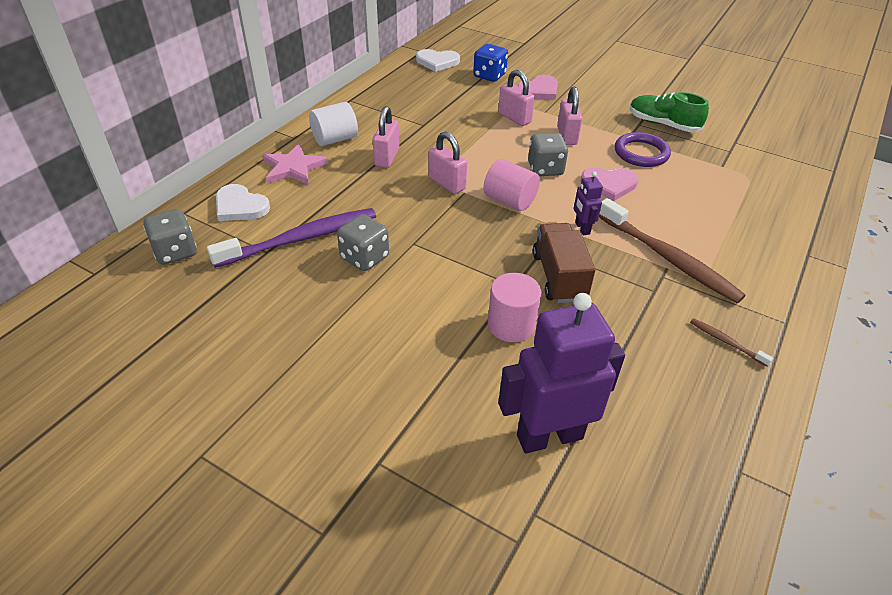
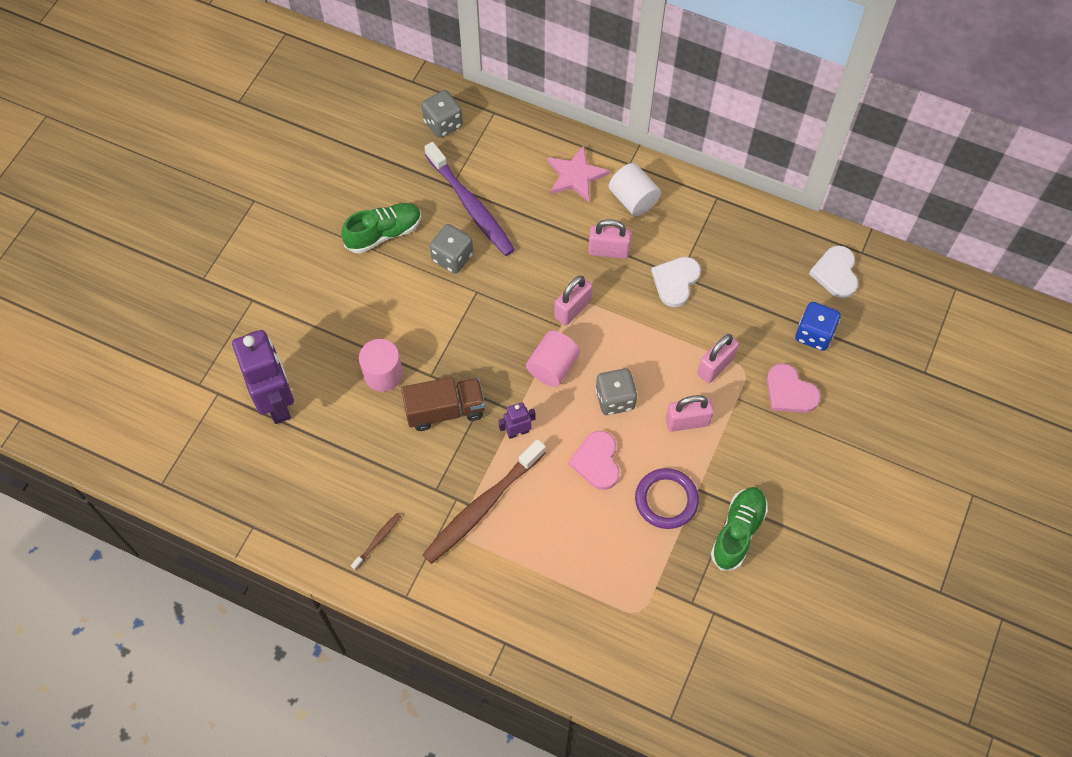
camera: 85 degrees right, 20 degrees up
white heart [216,184,270,221] -> white heart moved to [651,257,701,307]
none -> green shoe [341,203,421,254]

